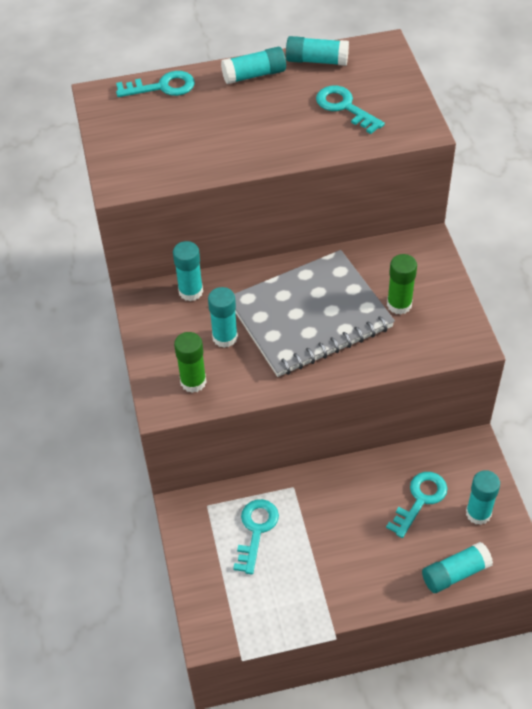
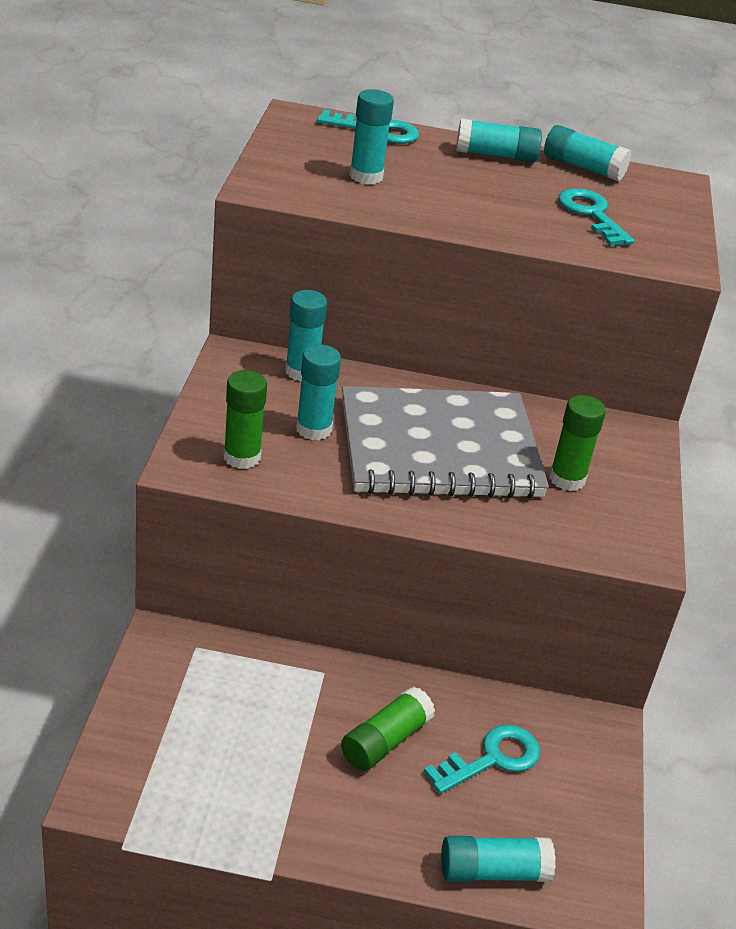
camera: 15 degrees right, 15 degrees down
turquoise key [233,499,279,574] -> none
turquoise glue stick [466,470,500,525] -> turquoise glue stick moved to [349,89,394,185]
none -> green glue stick [341,687,435,771]

